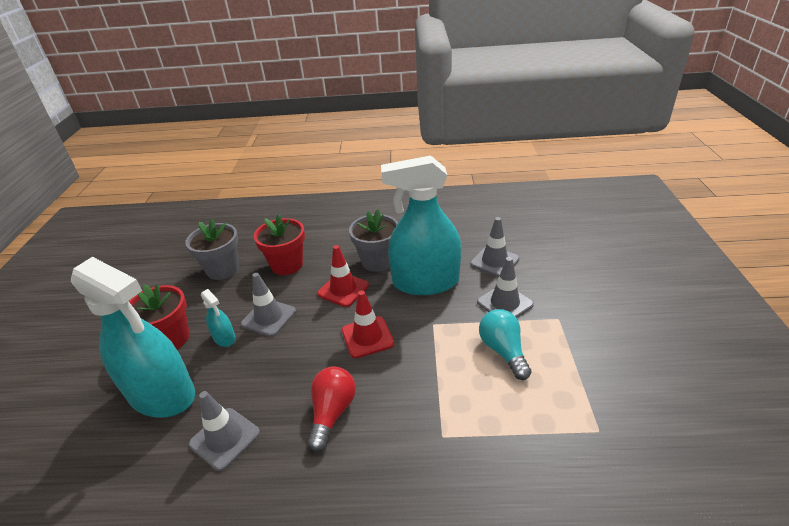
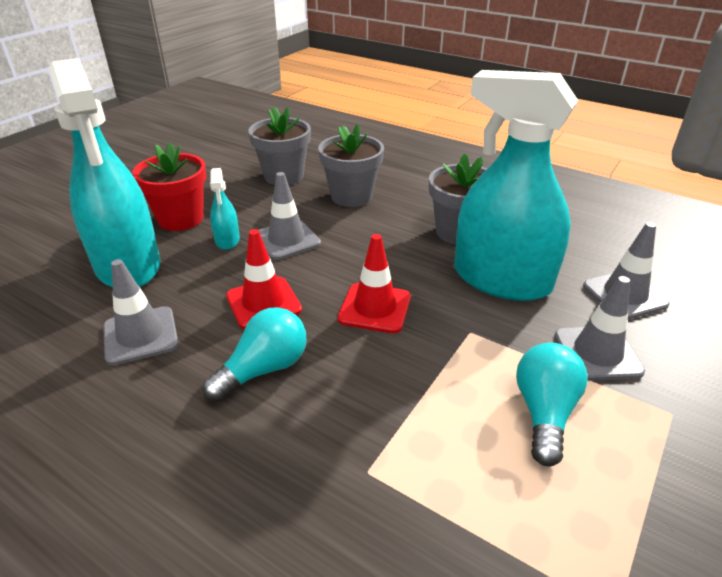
camera: 30 degrees right, 0 degrees up
red flower pot [254,214,305,275] -> grey flower pot [318,124,384,207]
red light bulb [308,366,356,452] -> turquoise light bulb [203,307,307,402]
red traffic cone [317,245,369,307] -> red traffic cone moved to [226,229,302,329]

